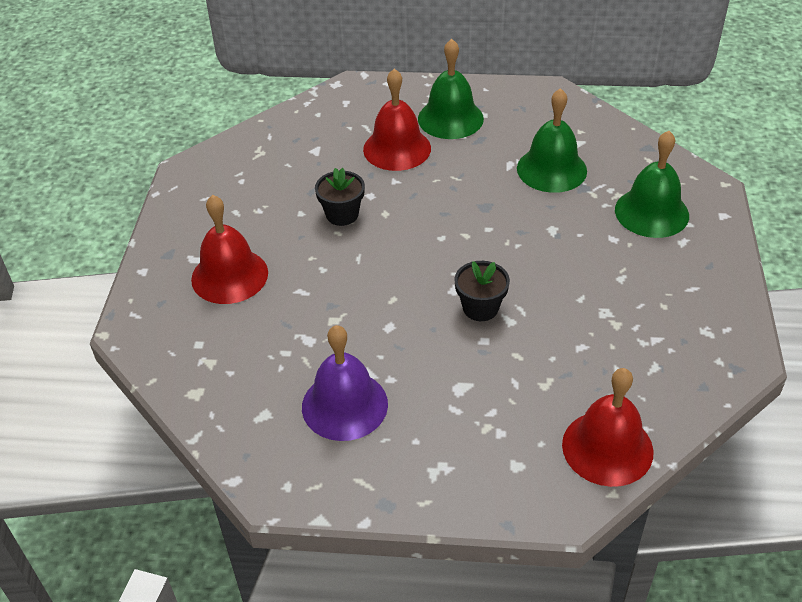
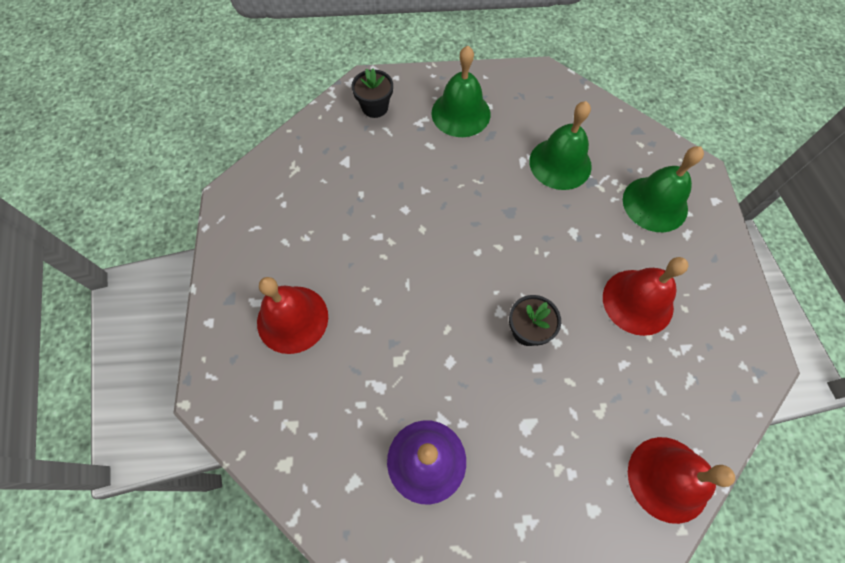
camera: 10 degrees left, 20 degrees up
black flower pot [315,168,365,226] -> black flower pot moved to [352,68,393,118]
red bell [363,68,431,171] -> red bell moved to [603,257,689,336]

